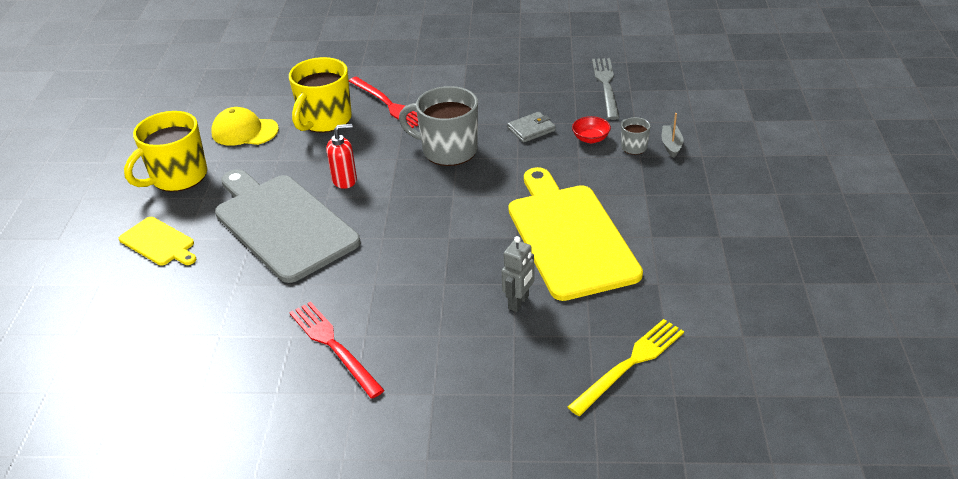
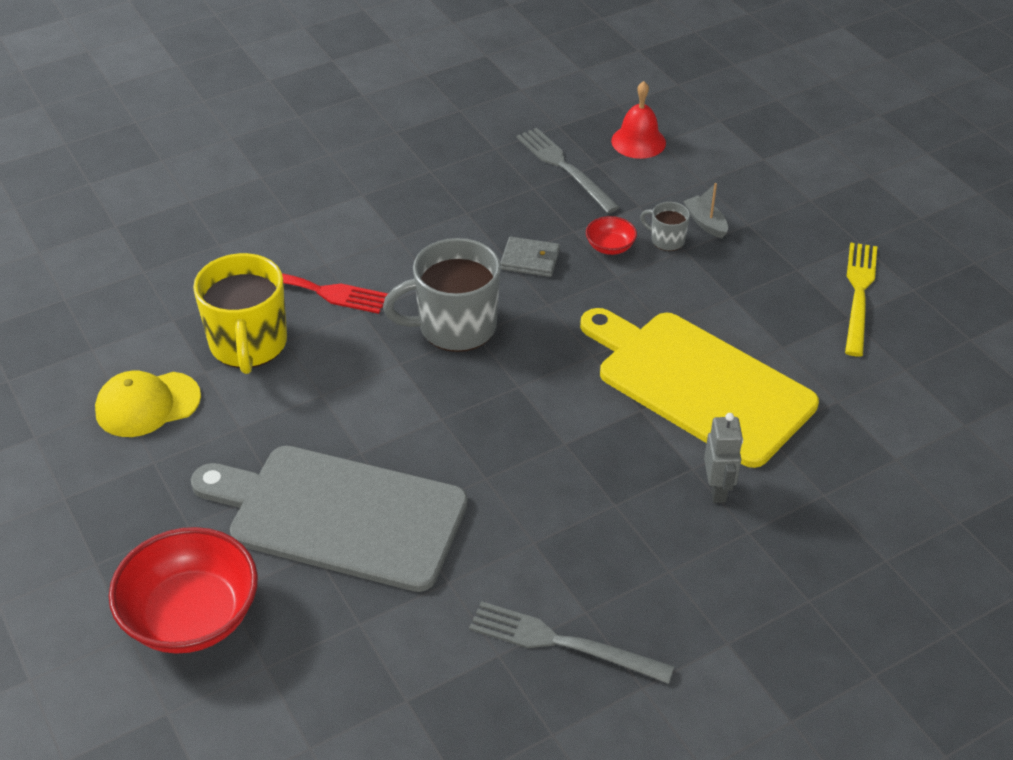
camera: 35 degrees left, 5 degrees up
yellow cutting board [119,217,197,266] -> red bowl [109,527,258,654]
yellow mug [124,111,207,192] -> none
red fork [289,302,384,399] -> grey fork [469,601,675,684]
red soap dispenser [326,124,357,189] -> none
grey wallet [507,112,556,143] -> grey wallet turned 75 degrees clockwise [500,237,560,277]
yellow fork [568,319,684,416] -> yellow fork moved to [845,242,877,357]
none -> red bell [611,81,666,159]

